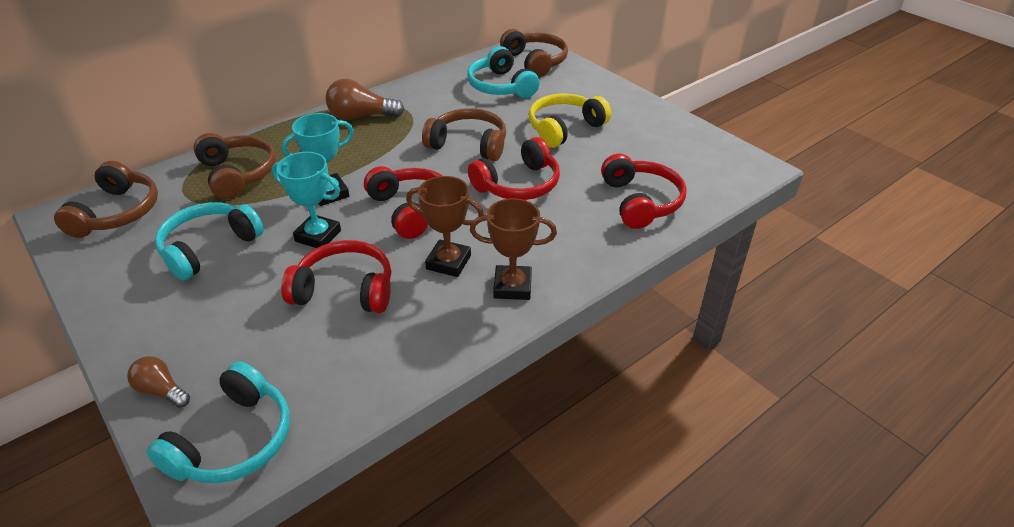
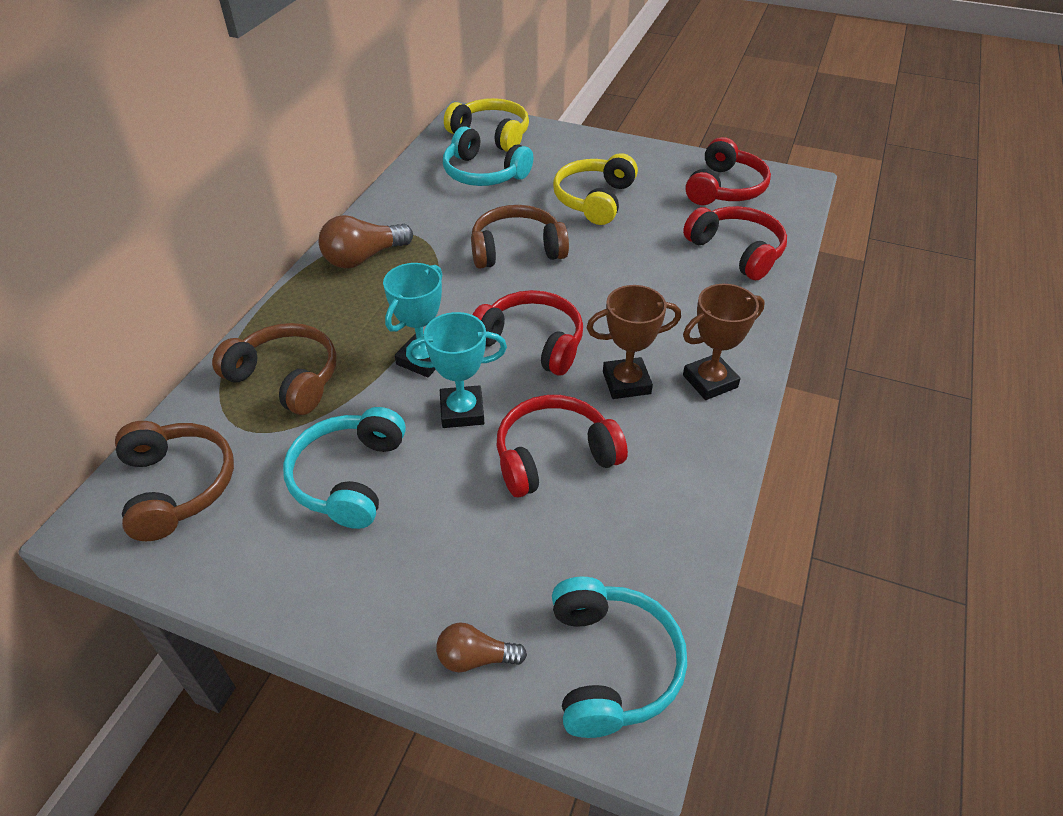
camera: 30 degrees left, 5 degrees up
red headphones [468,137,560,200] -> red headphones moved to [686,137,771,205]
brown headphones [500,29,568,77] -> yellow headphones [444,98,529,152]

